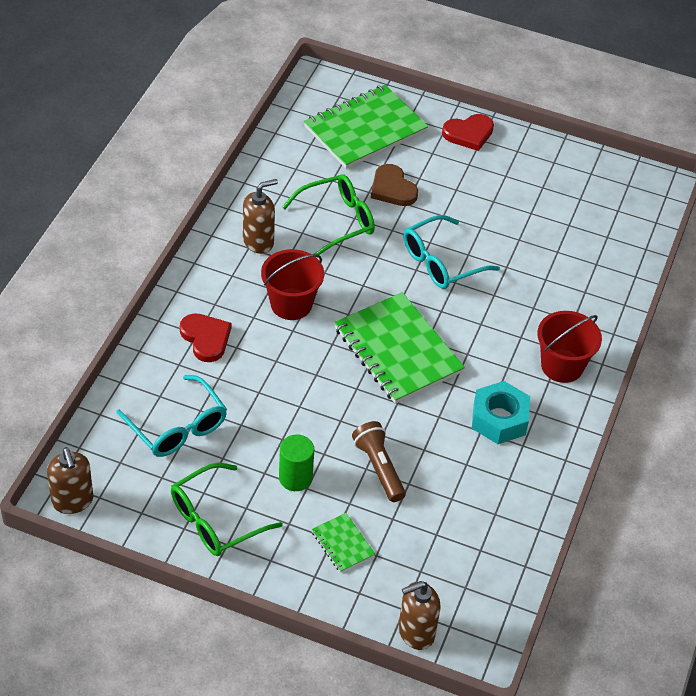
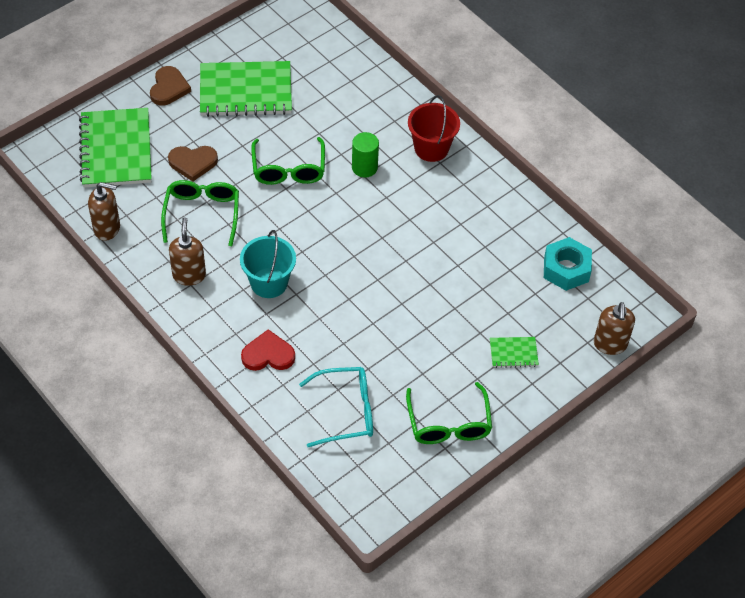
camera: 60 degrees left, 5 degrees up
brown soap dispenser [47,447,93,514] -> brown soap dispenser moved to [88,182,120,241]
red bucket [261,249,324,320] -> turquoise bucket [240,230,296,298]
green cylinder [279,434,314,491] -> green cylinder moved to [352,132,379,177]
green notebook [334,292,465,404] -> green notebook moved to [200,61,292,117]
brown flashlight [352,421,406,502] -> none
turquoise glasses [403,215,500,289] -> green glasses [251,137,325,185]
red heart [442,114,494,151] -> brown heart [150,66,191,106]
turquoise nut [472,381,530,444] -> turquoise nut moved to [544,237,592,291]

